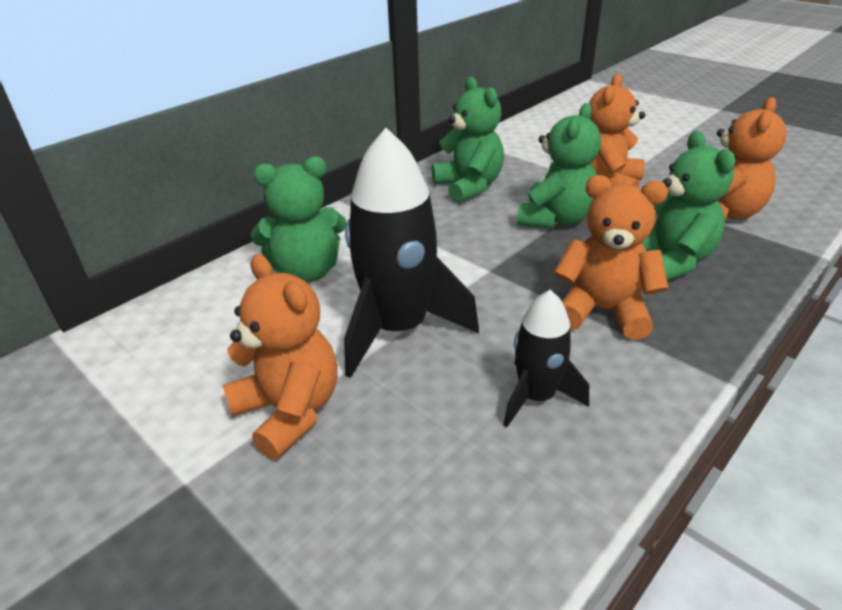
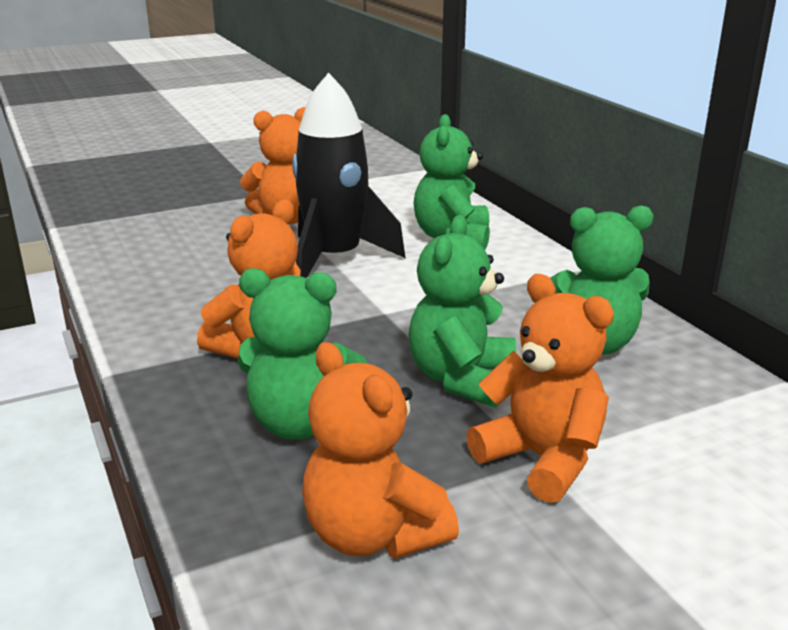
camera: 110 degrees right, 10 degrees down
black rocket [504,290,589,427] -> none
green teddy bear [517,103,601,229] -> green teddy bear turned 60 degrees clockwise [409,215,516,408]

